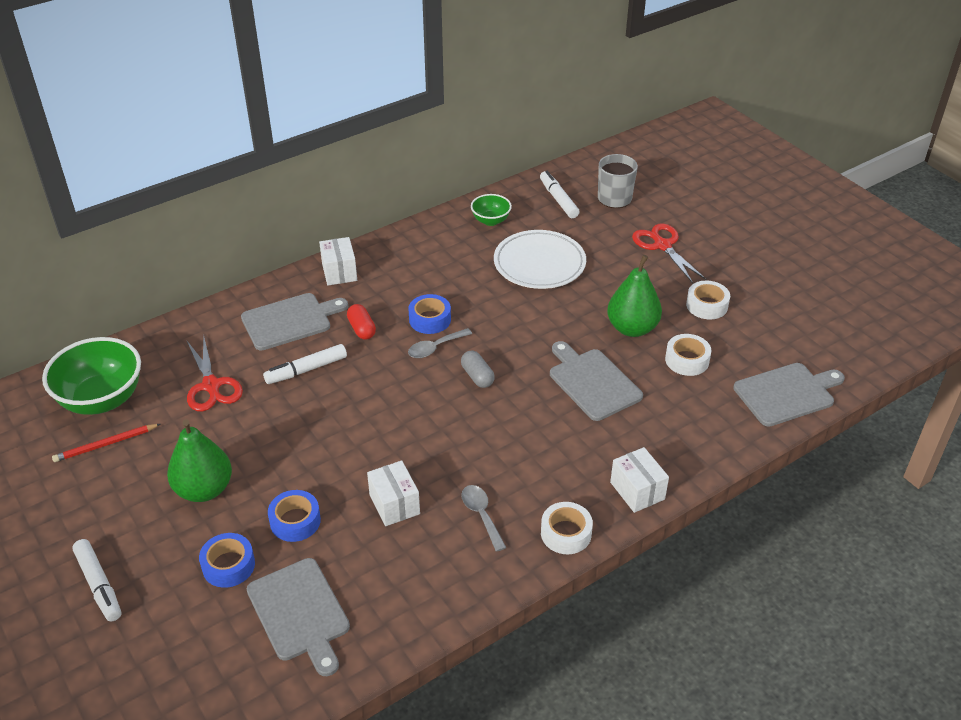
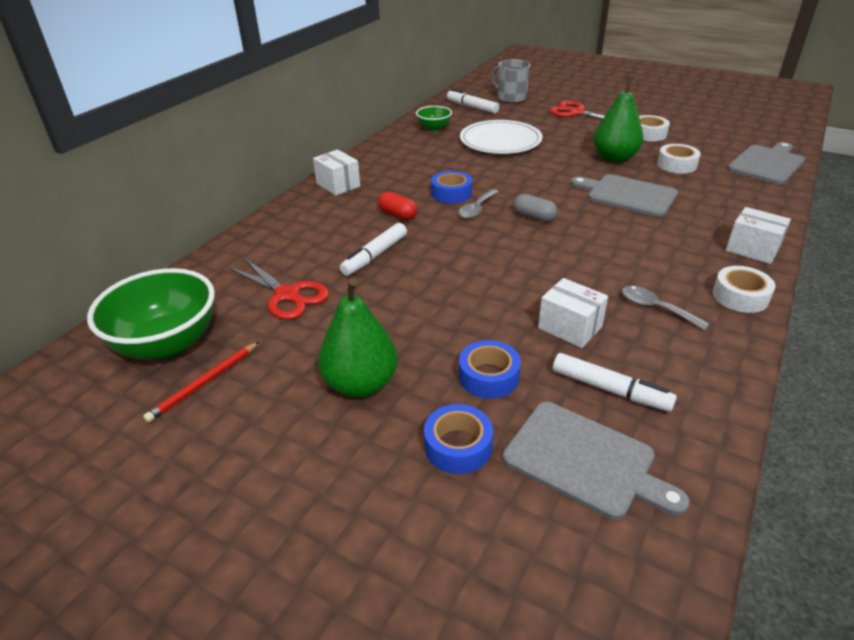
camera: 25 degrees left, 5 degrees down
white marker [72,539,121,622] -> white marker moved to [553,353,677,412]
grey cutting board [241,293,348,351] -> none

